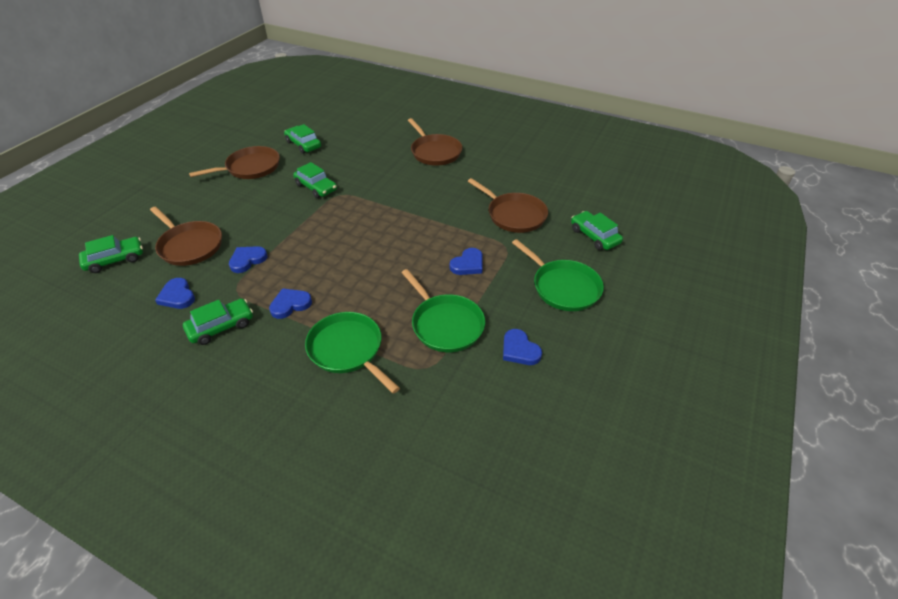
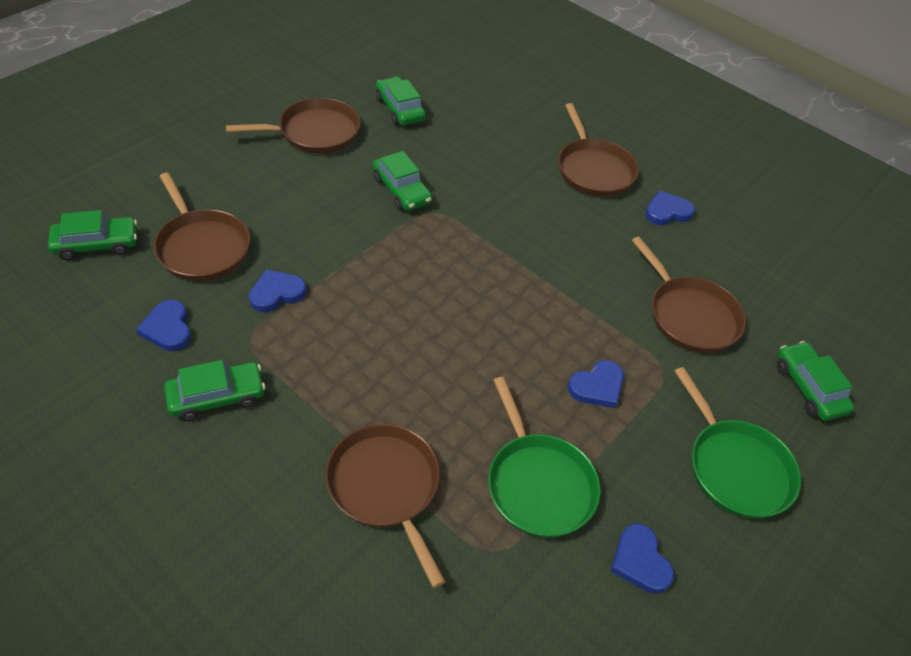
camera: 10 degrees right, 5 degrees up
blue heart [269,288,312,319] -> blue heart moved to [645,190,695,225]
green pan [305,312,400,394] -> brown pan [325,424,446,588]

